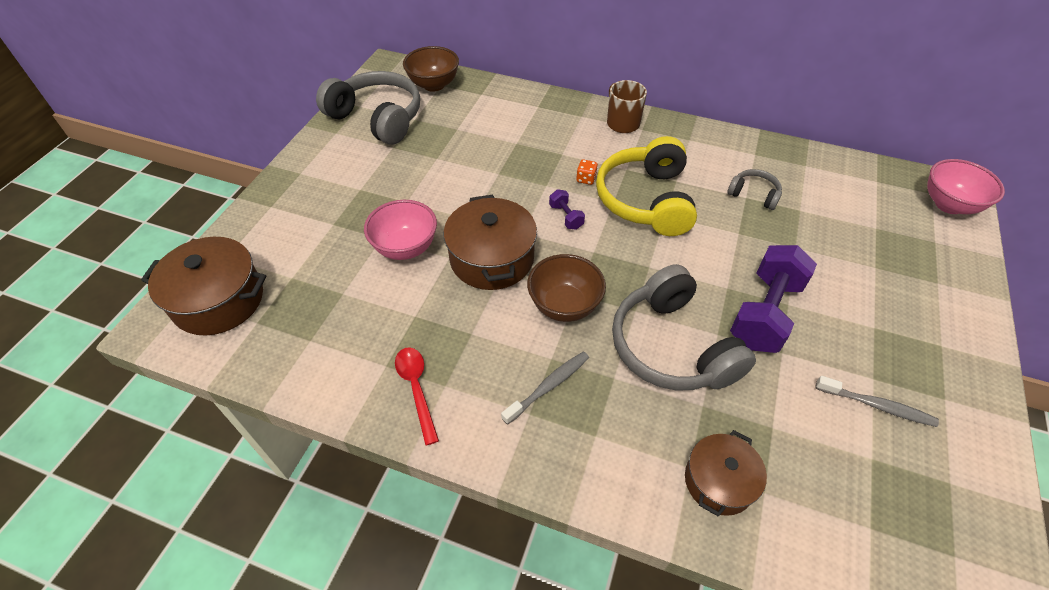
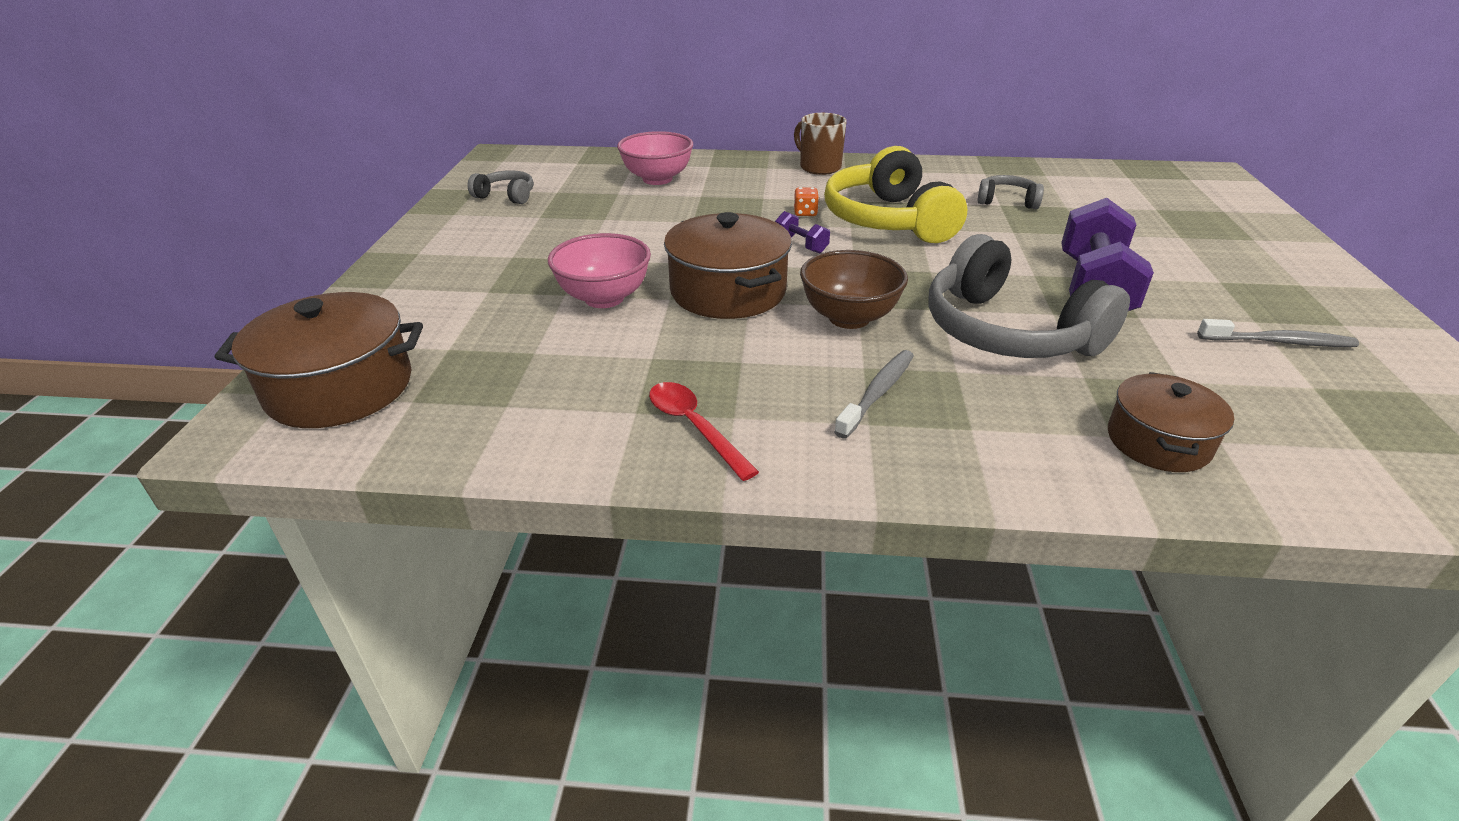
camera: 15 degrees left, 15 degrees down
grey headphones [316,71,420,145] -> grey headphones [468,170,534,204], size x0.47
brown bowl [403,46,459,92] -> none
pink bowl [927,159,1005,214] -> pink bowl moved to [617,131,693,185]

